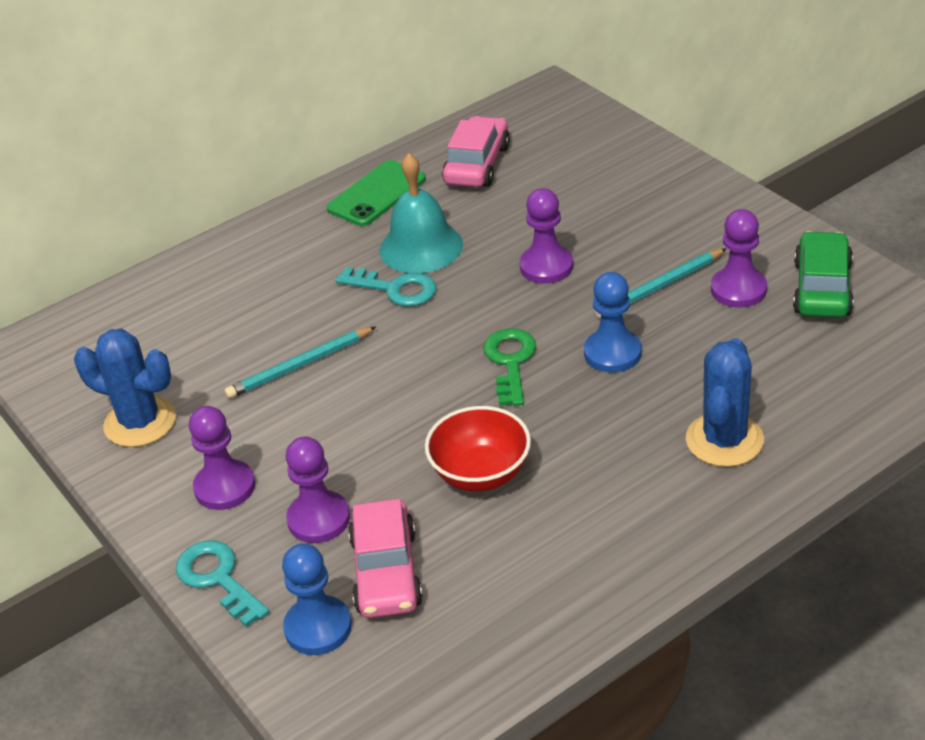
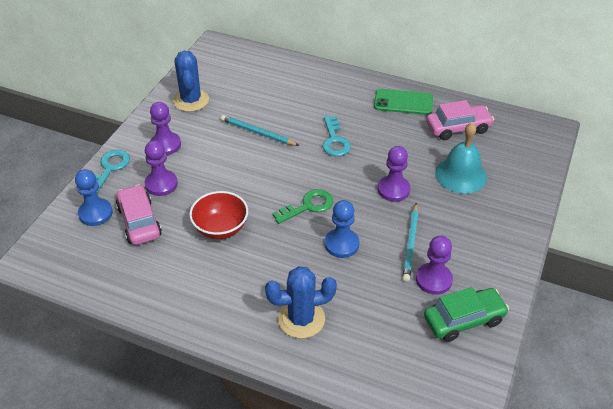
camera: 55 degrees right, 5 degrees up
pink car [348,499,423,618] -> pink car turned 105 degrees clockwise [116,184,162,245]
turquoise bell [379,153,463,273] -> turquoise bell moved to [435,123,487,194]
turquoise pencil [595,248,727,318] -> turquoise pencil turned 105 degrees counterclockwise [402,203,418,282]

